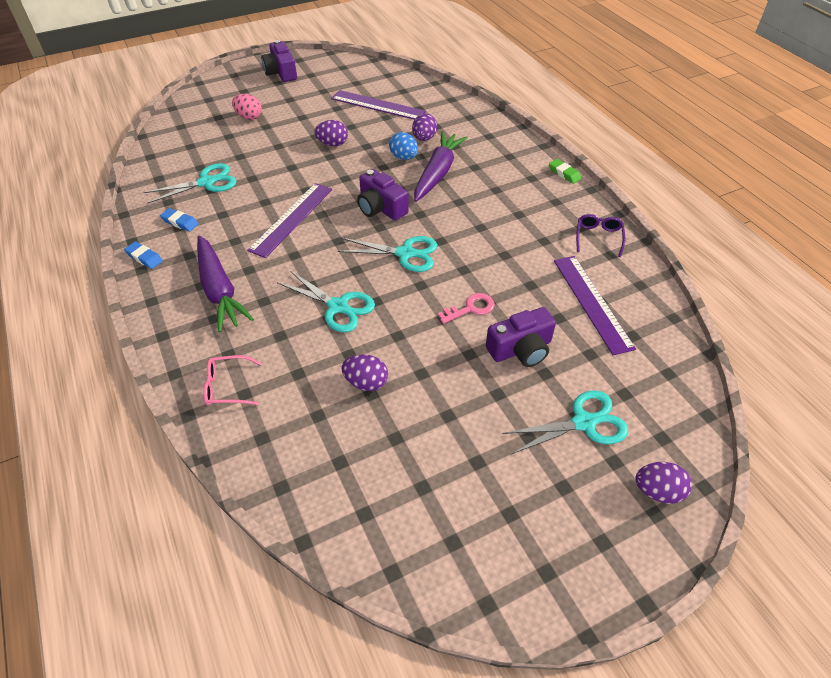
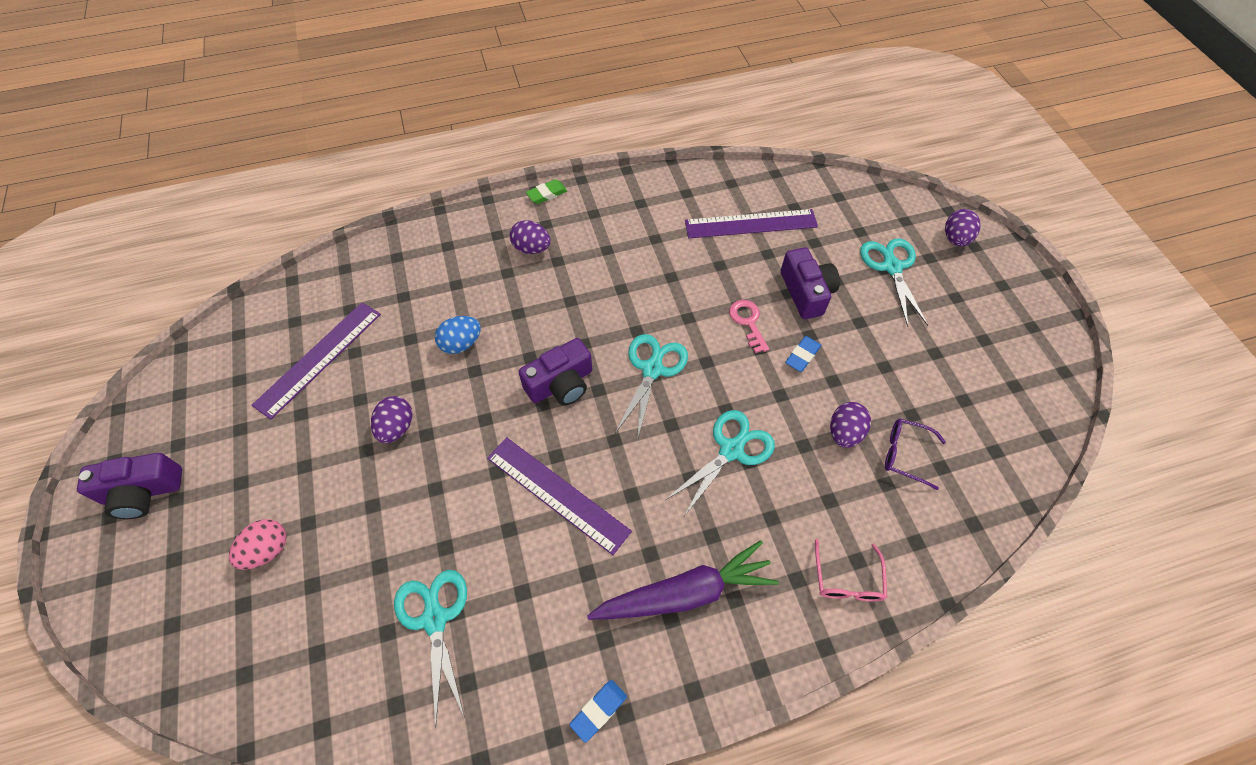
camera: 80 degrees left, 10 degrees up
blue eraser [160,208,199,232] -> blue eraser moved to [785,336,821,372]
purple egg [412,113,437,141] -> purple egg moved to [510,221,551,254]
purple carrot [414,132,468,202] -> none
purple glasses [576,214,625,257] -> purple glasses moved to [885,418,946,490]

